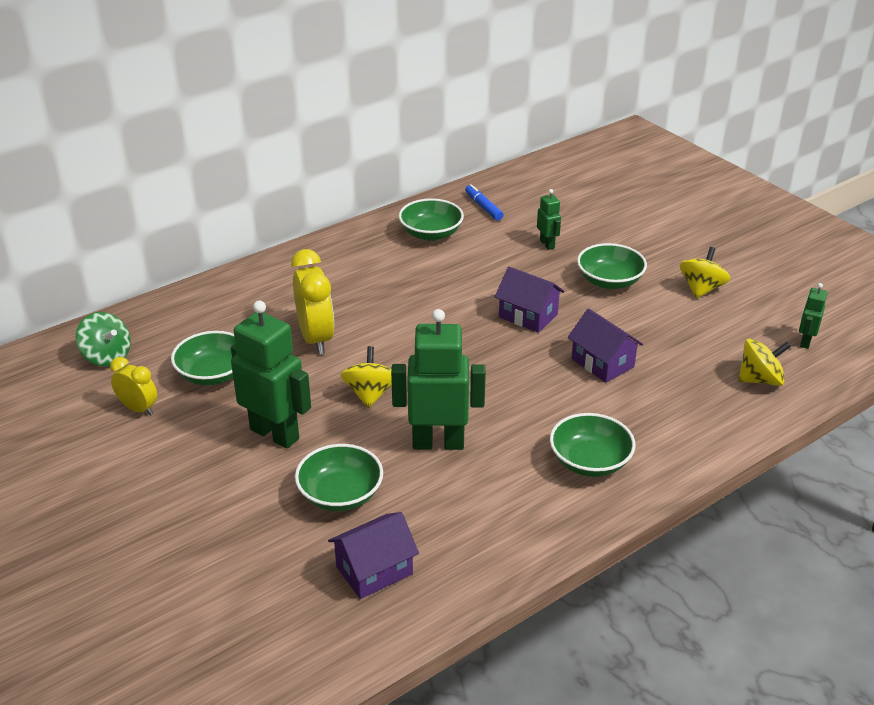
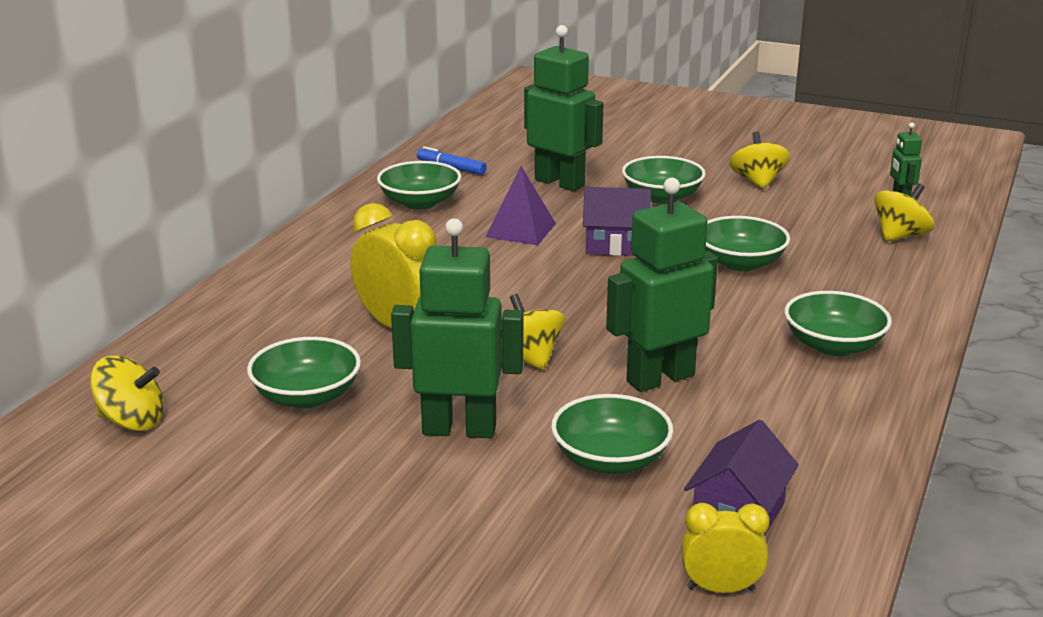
camera: 30 degrees left, 10 degrees down
green spinning top [76,312,131,367] -> yellow spinning top [90,355,164,431]
yellow clock [110,357,157,416] -> yellow clock moved to [681,503,769,593]
green robot [537,189,561,250] -> green robot [524,25,603,191], size x2.07
purple house [568,308,643,383] -> green bowl [705,216,790,271]
none -> purple pyramid [486,166,556,245]

